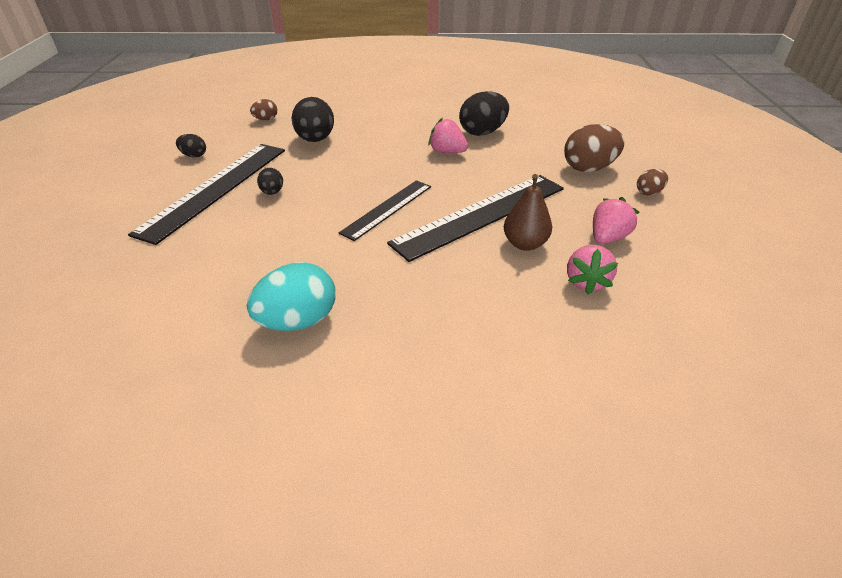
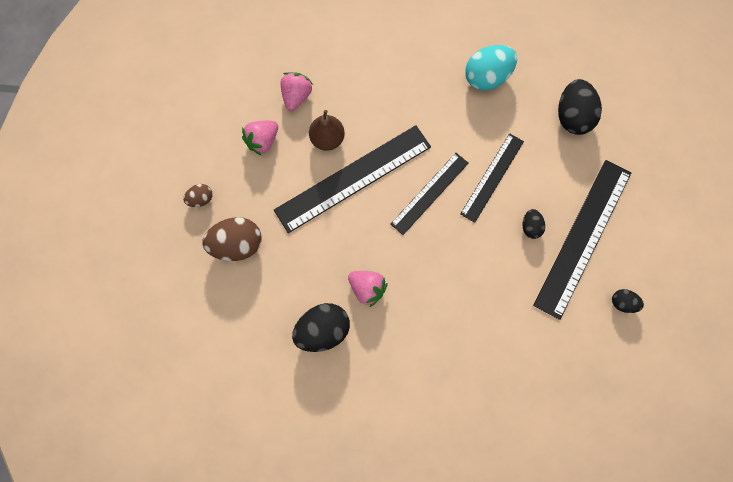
camera: 175 degrees left, 35 degrees up
brown egg [250,99,277,120] -> none
black egg [291,97,334,142] -> black egg moved to [558,79,602,135]
none -> black ruler [460,133,524,223]

